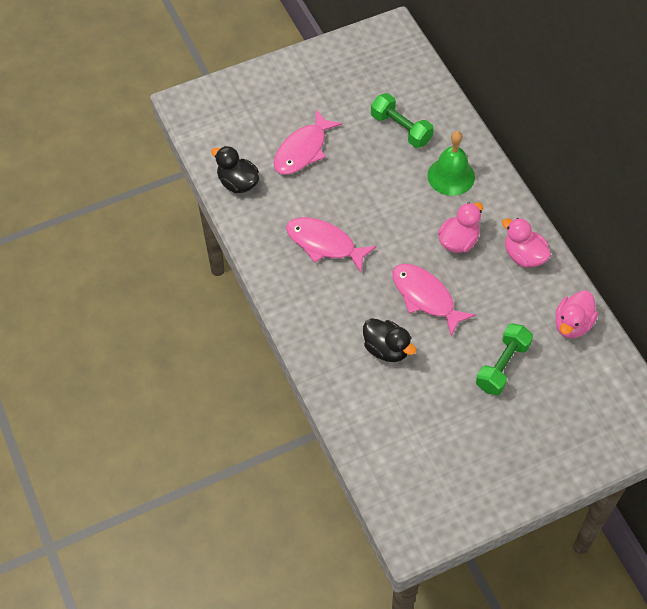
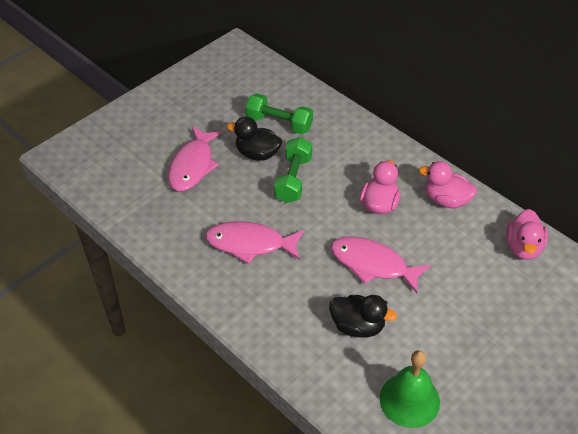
camera: 20 degrees left, 10 degrees down
black duck [211,146,259,193] -> black duck moved to [227,116,282,161]
green bell [428,131,475,196] -> green bell moved to [380,350,440,428]
green dumbbell [476,323,533,395] -> green dumbbell moved to [274,137,312,203]

